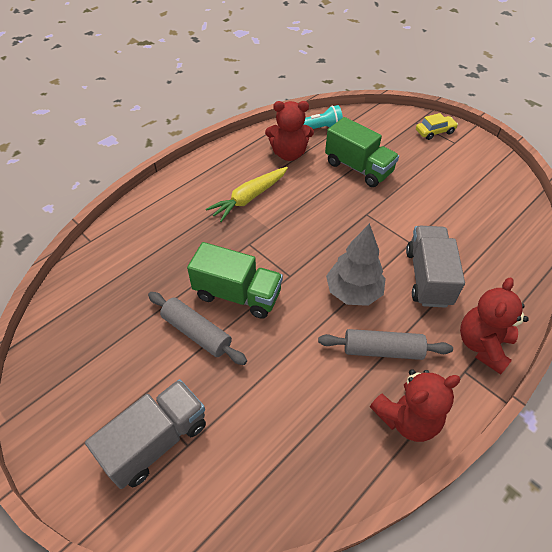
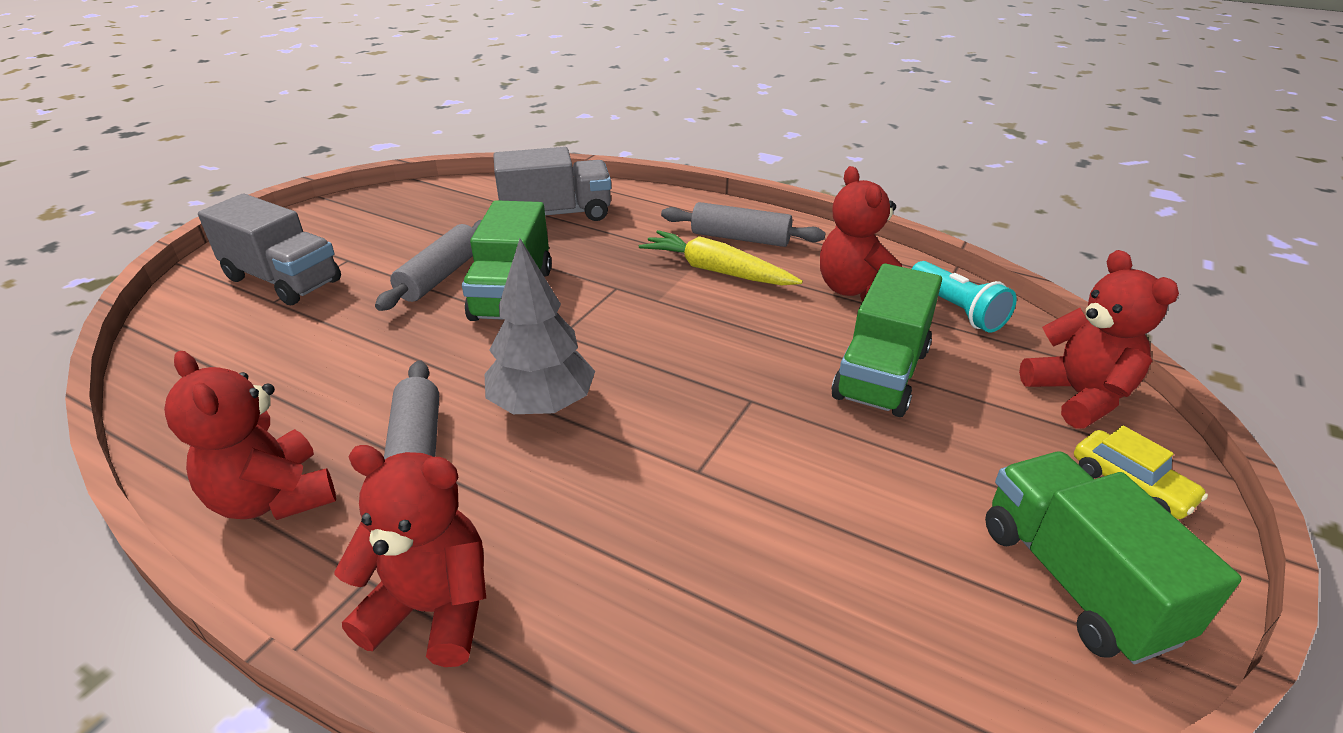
camera: 75 degrees right, 15 degrees down
grey truck [406,226,465,308] -> grey truck moved to [493,147,611,221]
none -> grey rolling pin [661,202,826,247]
none -> green truck [985,452,1242,664]
none -> red teddy bear [1019,250,1179,428]

